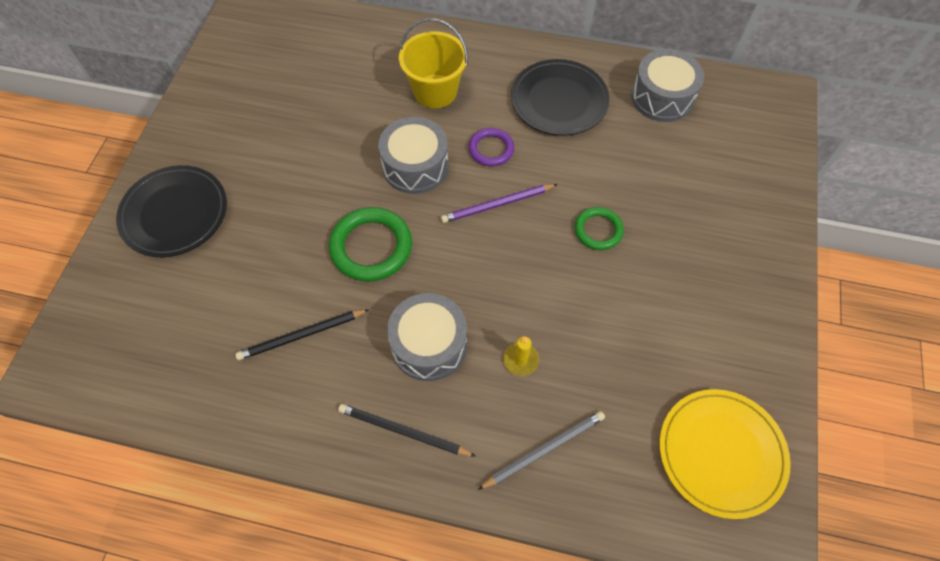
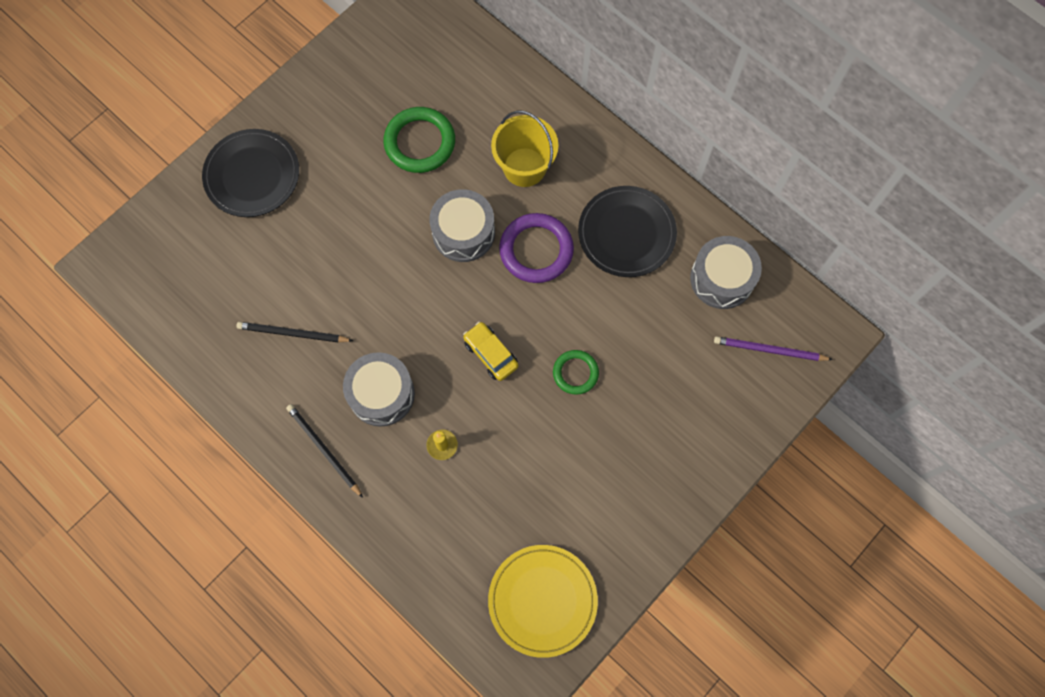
camera: 30 degrees right, 10 degrees up
green ring [329,207,412,281] -> green ring moved to [383,107,455,173]
purple pencil [441,184,558,223] -> purple pencil moved to [714,336,833,361]
purple ring [469,128,514,166] -> purple ring [499,213,574,283], size x1.67
grey pencil [478,411,605,490] -> none
none -> yellow car [463,322,518,381]

